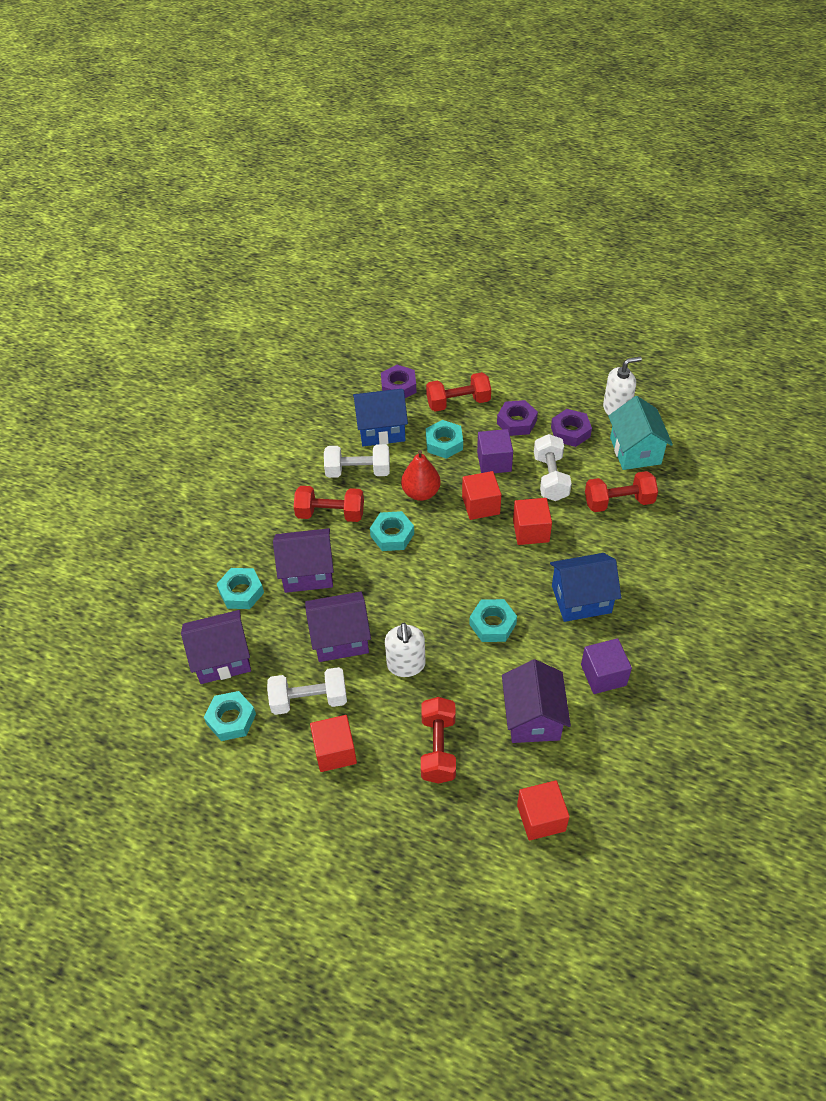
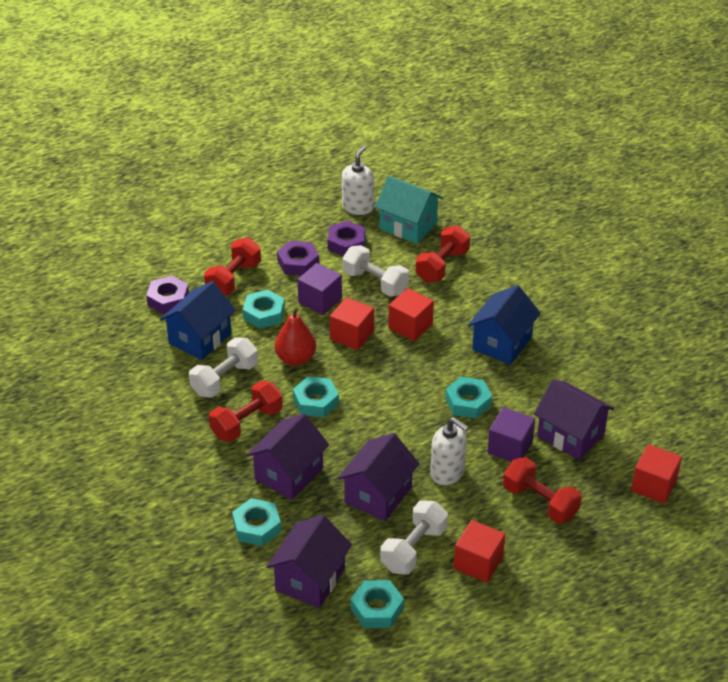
camera: 50 degrees left, 10 degrees down
purple cube [581,638,632,694] -> purple cube moved to [487,407,535,462]

